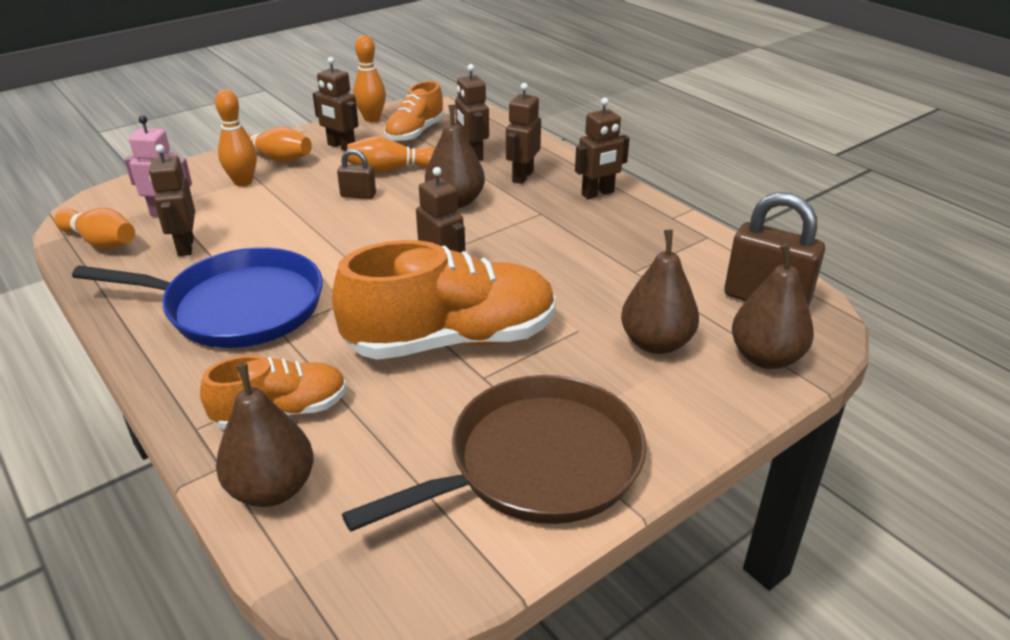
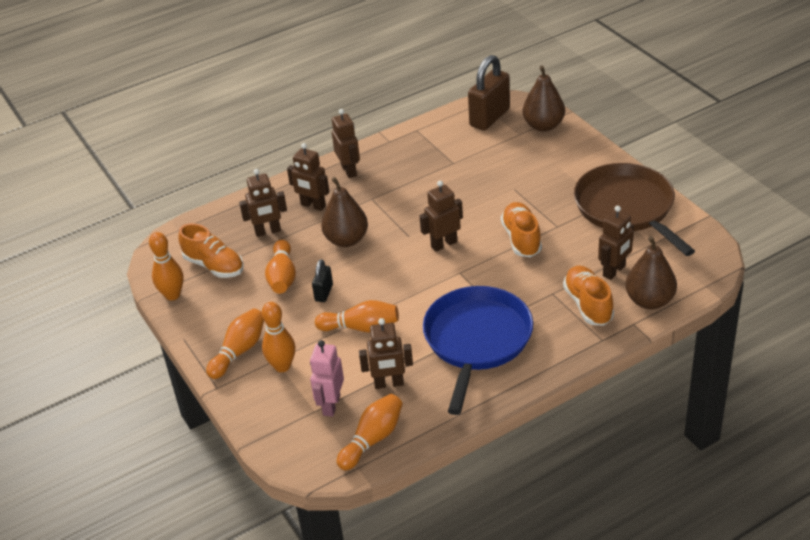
camera: 80 degrees left, 5 degrees up
brown robot [313,57,359,151] -> brown robot moved to [598,206,634,280]
orange shoe [332,240,556,360] -> orange shoe [501,202,542,257], size x0.57
brown padlock [337,149,376,199] -> black padlock [312,259,333,302]
brown pear [621,230,699,354] -> none
none -> orange bowling pin [315,300,399,332]

